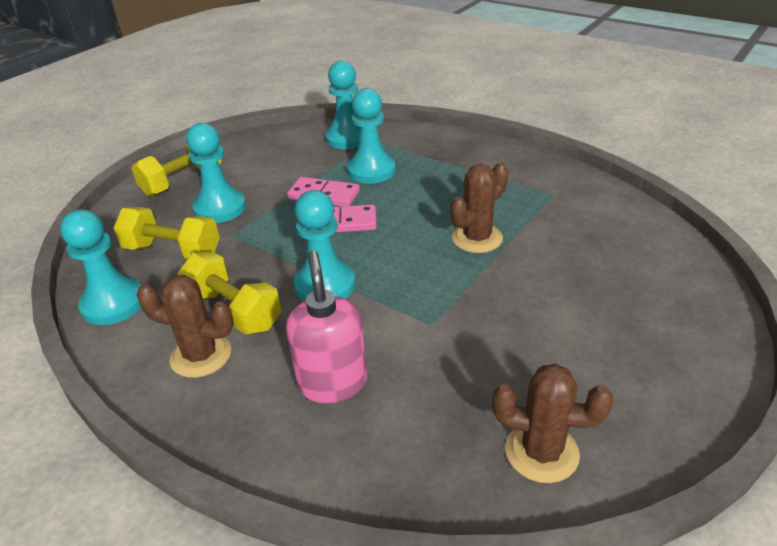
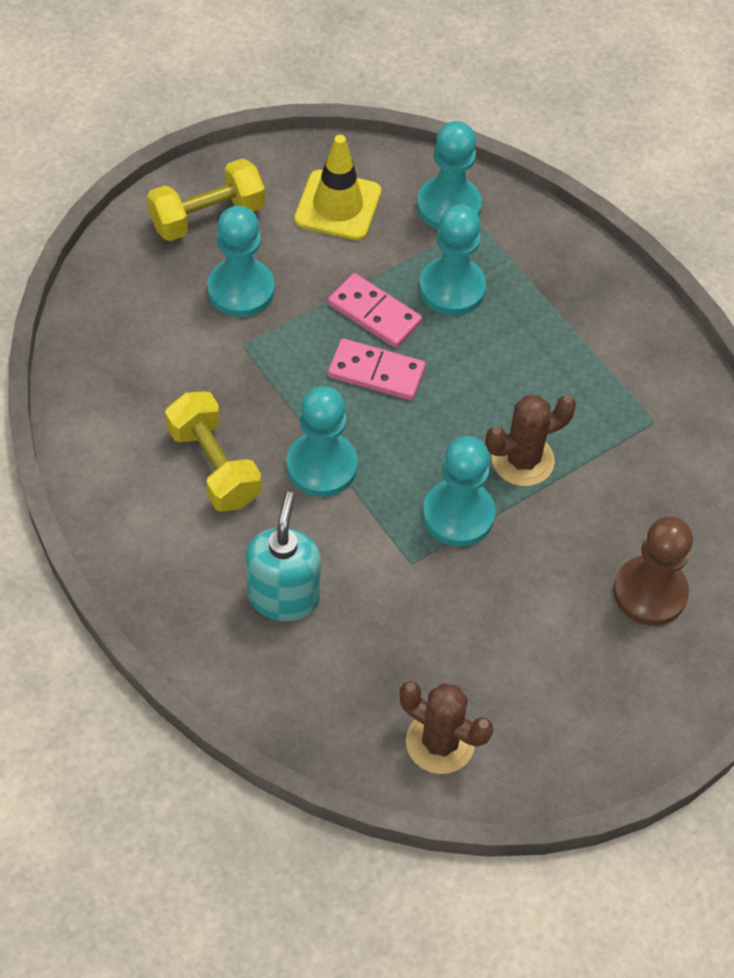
camera: 15 degrees right, 20 degrees up
turquoise pawn [60,209,141,325] -> turquoise pawn moved to [423,436,495,546]
yellow dumbbell [114,207,220,259] -> none
brown cactus [137,275,234,378] -> none
pink soap dispenser [286,251,367,403] -> turquoise soap dispenser [246,492,321,621]
none -> yellow traffic cone [294,135,381,240]
none -> brown pawn [614,516,693,626]

